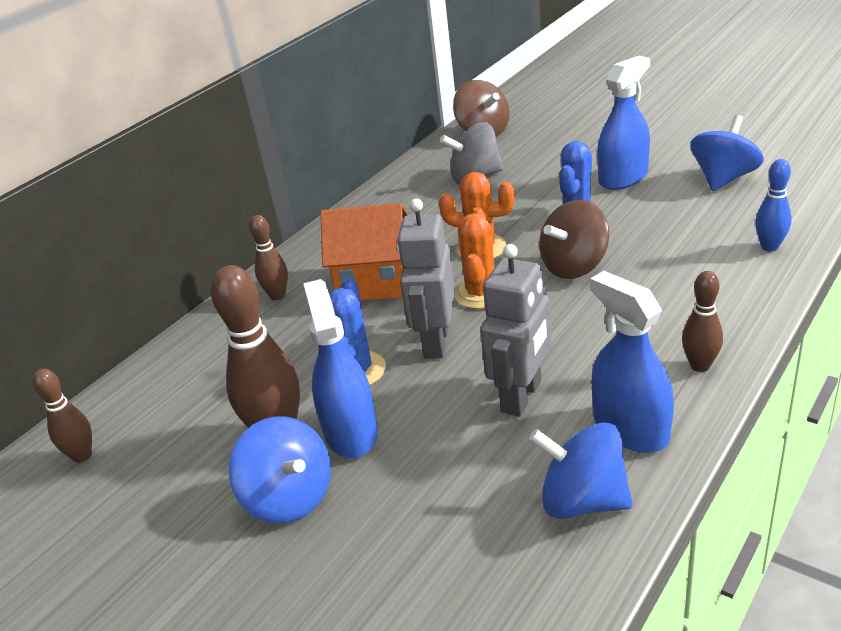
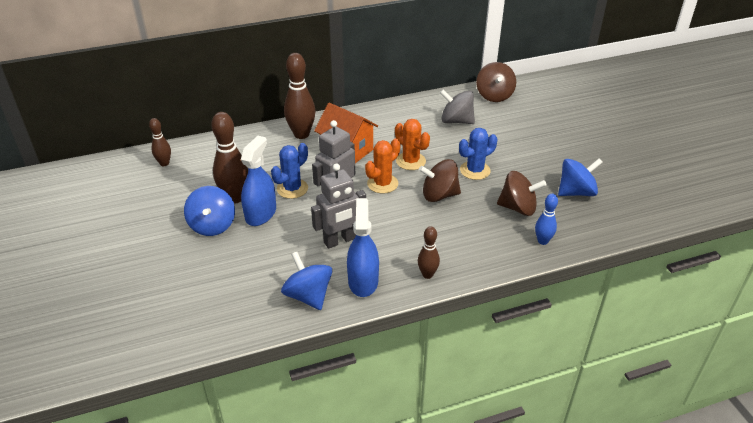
camera: 30 degrees right, 5 degrees up
brown bowling pin [249,215,288,300] -> brown bowling pin [284,53,316,139], size x1.77
blue spray bottle [597,55,650,190] -> none
none -> brown spinning top [497,171,547,216]

